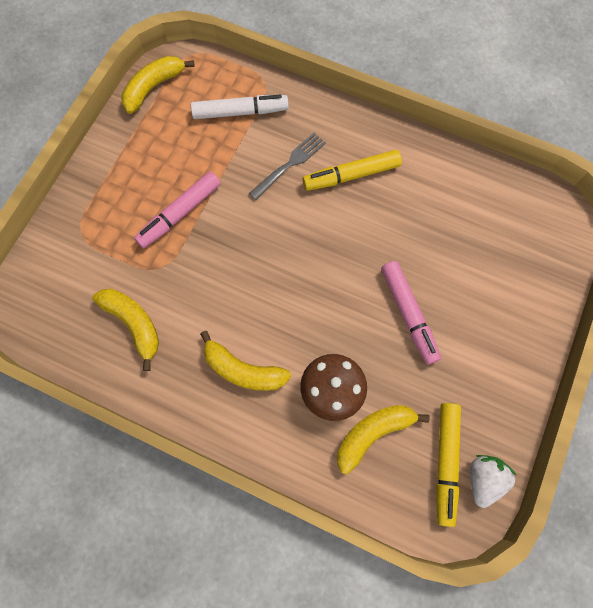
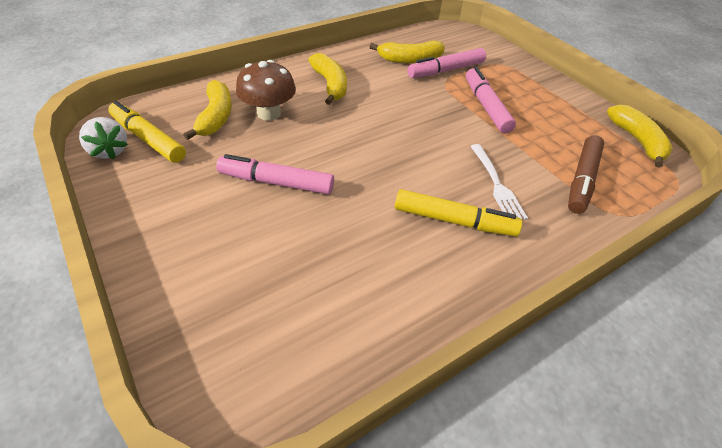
camera: 120 degrees right, 25 degrees down
white marker [191,95,289,119] -> brown marker [568,135,604,214]
yellow banana [200,331,291,391] -> yellow banana turned 105 degrees clockwise [308,53,347,105]
grey fork [249,133,326,200] -> white fork [470,144,528,220]
yellow marker [303,150,402,191] -> yellow marker turned 90 degrees clockwise [395,189,522,236]
none -> pink marker [407,48,486,78]

